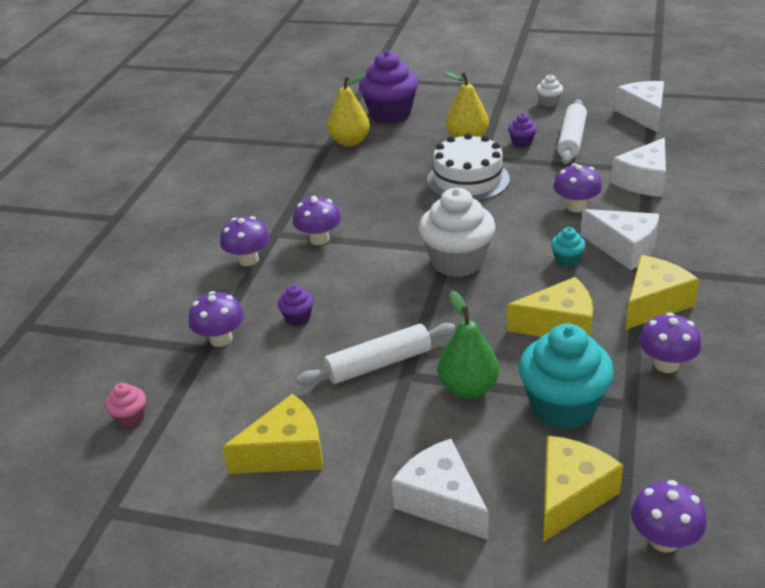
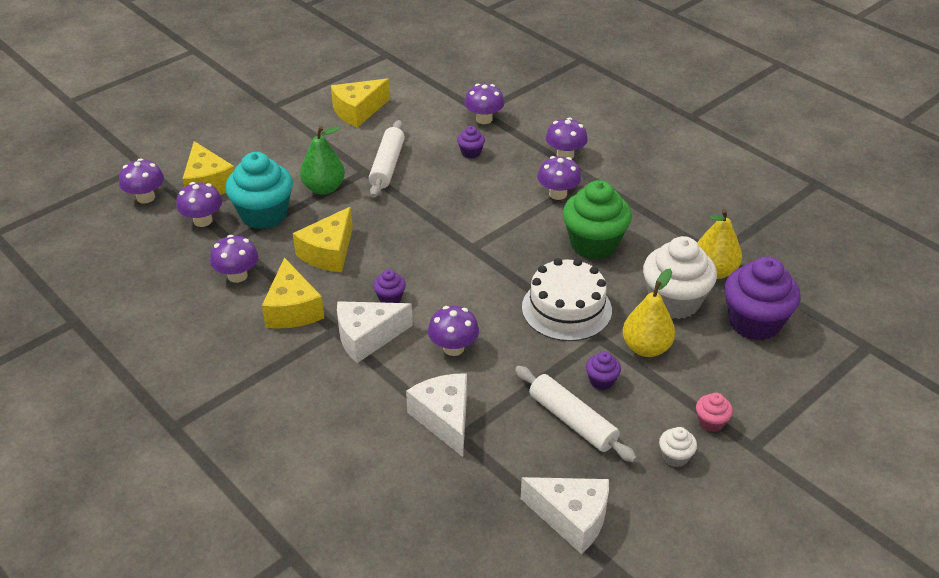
camera: 120 degrees right, 5 degrees up
pink cupcake [105,383,146,428] -> pink cupcake moved to [696,393,733,432]
yellow cheese [222,394,323,474] -> yellow cheese turned 45 degrees clockwise [331,79,390,128]
white cheese [392,439,489,540] -> none
white cupcake [419,188,495,277] -> white cupcake moved to [643,236,717,319]
turquoise cupcake [551,227,586,267] -> purple cupcake [373,270,406,303]
none -> purple mushroom [176,182,222,227]
none -> green cupcake [563,180,632,260]

